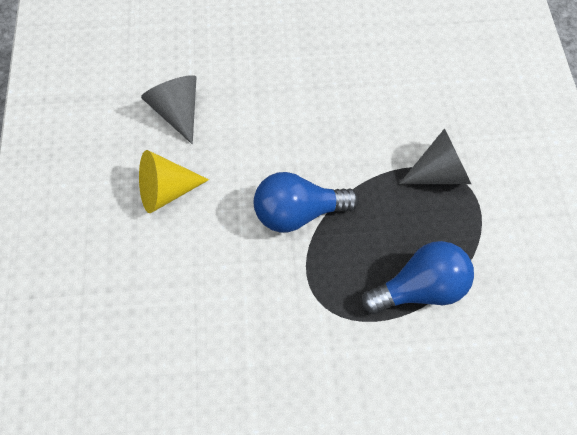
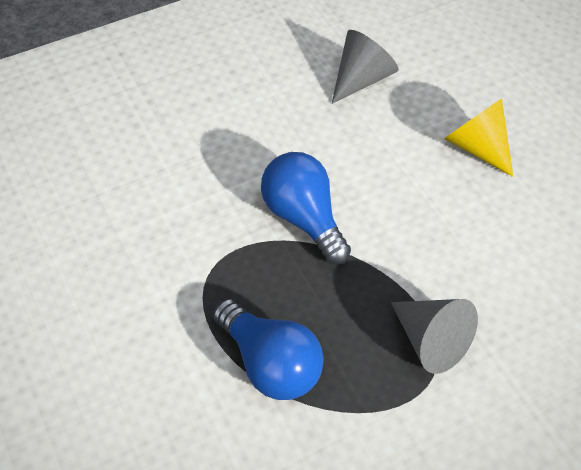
camera: 65 degrees right, 10 degrees down
yellow cone [139,150,209,213] -> yellow cone moved to [444,98,513,177]

